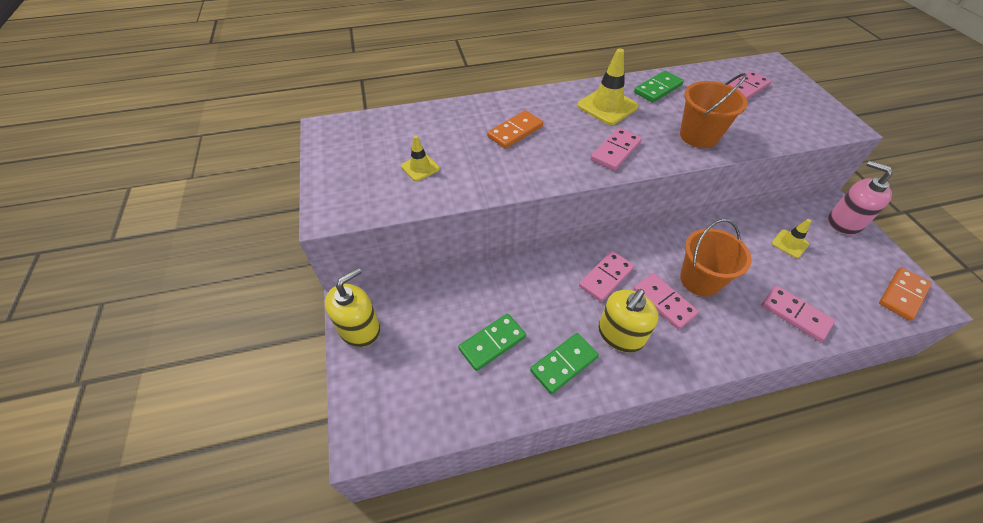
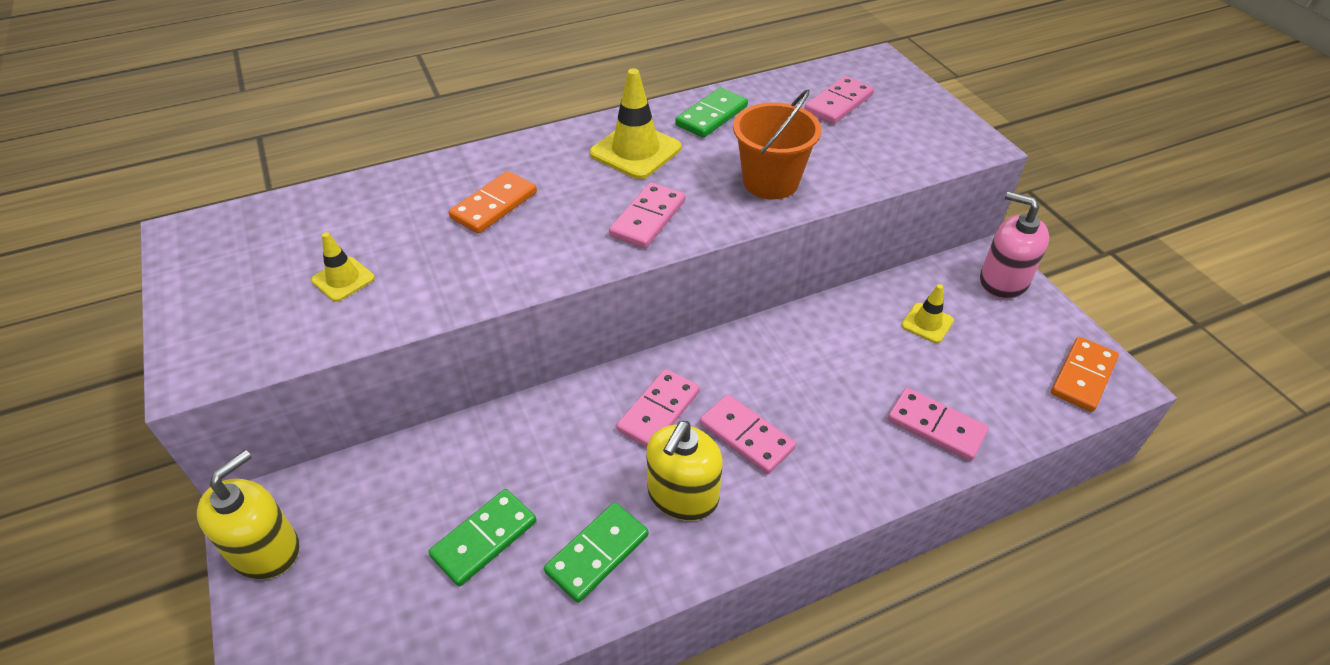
camera: 10 degrees left, 5 degrees down
orange bucket [680,219,752,297] -> none

